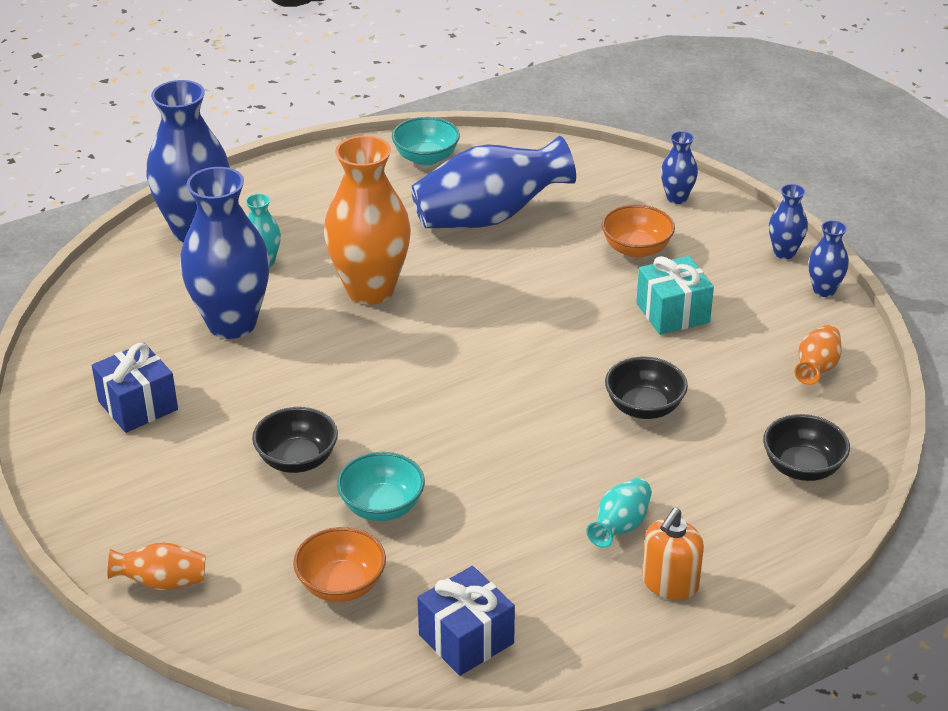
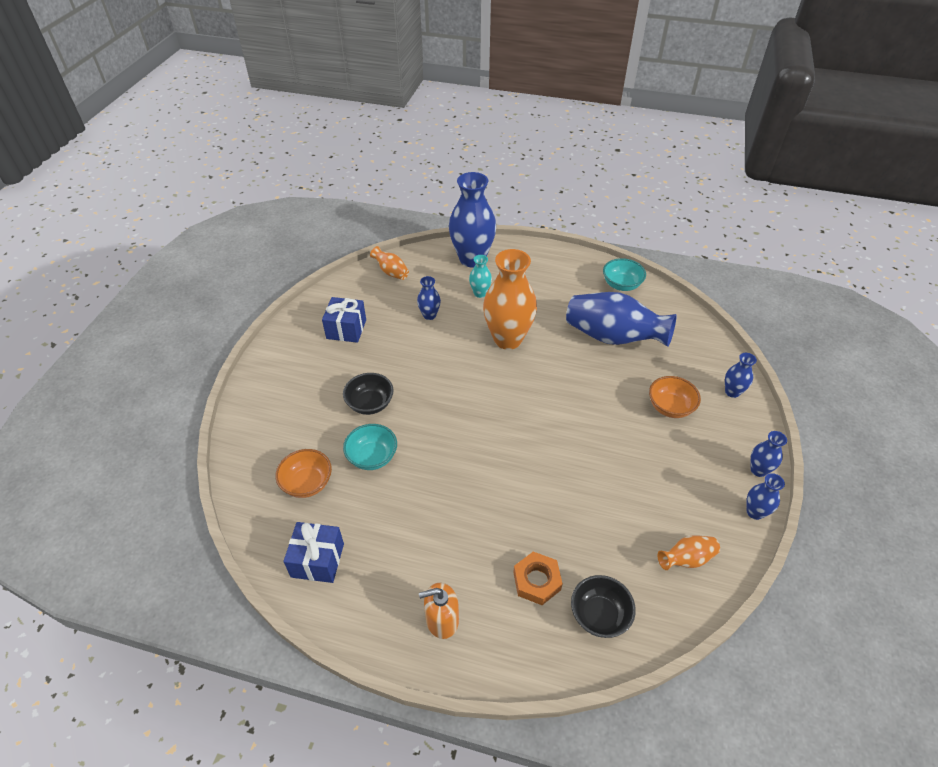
camera: 45 degrees right, 10 degrees up
orange vase [108,542,206,590] -> orange vase moved to [370,246,409,280]
blue vase [180,167,270,339] -> blue vase [417,276,441,320], size x0.46
turquoise vase [586,478,652,548] -> none
black bowl [605,357,688,419] -> none
turquoise gift [636,256,714,335] -> none
none -> orange nut [513,552,563,605]

